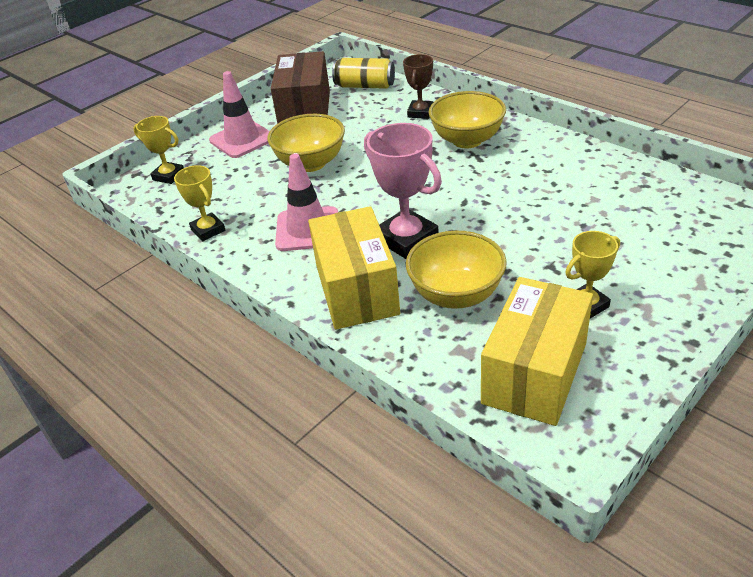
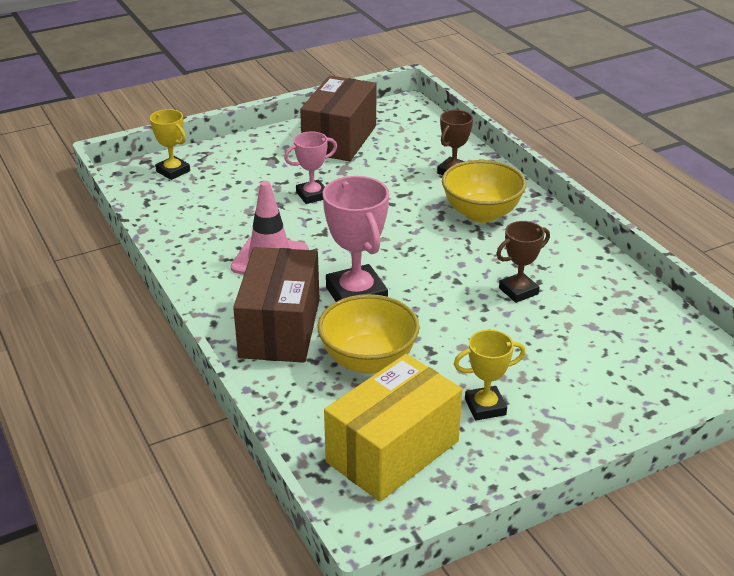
camera: 15 degrees right, 5 degrees down
yellow trophy [174,165,225,241] -> none
pink traffic cone [209,71,270,158] -> none
yellow bowl [267,114,345,172] -> pink trophy [284,131,337,204]
yellow box [308,206,400,329] -> brown box [233,247,320,363]
yellow can [332,58,395,89] -> none
none -> brown trophy [496,221,550,303]

